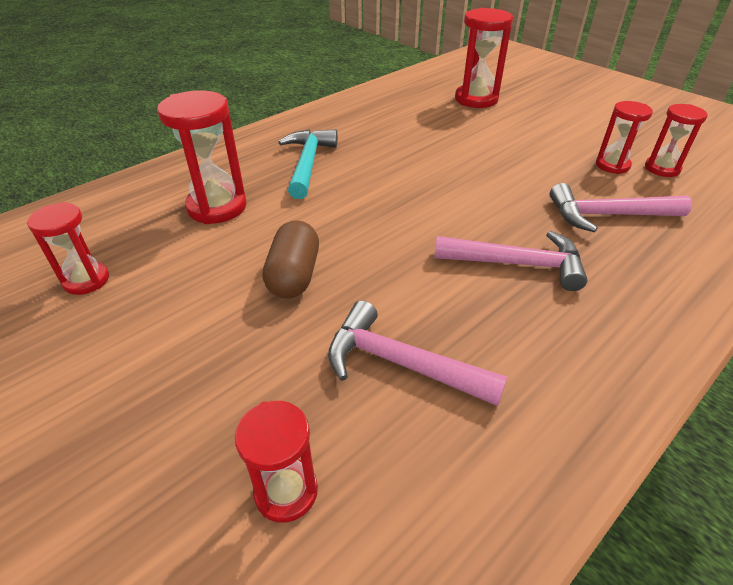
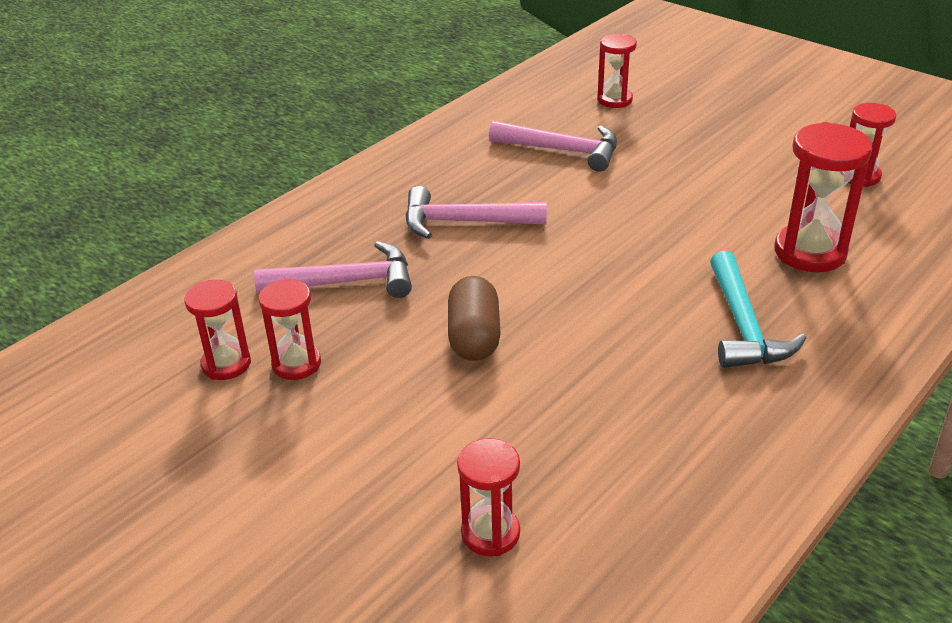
camera: 175 degrees right, 5 degrees down
brown capsule [263,220,319,298] -> brown capsule moved to [448,276,501,361]
red hourglass [455,8,513,108] -> red hourglass [457,438,520,556], size x0.62

